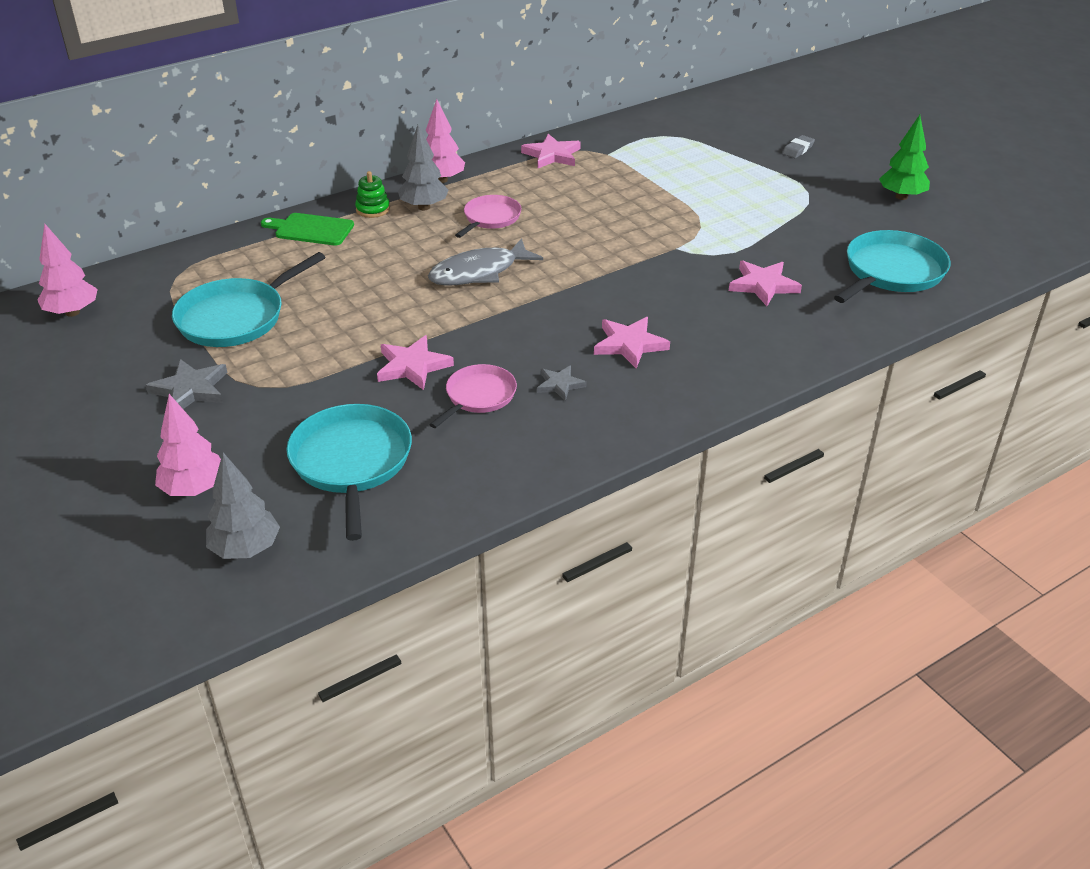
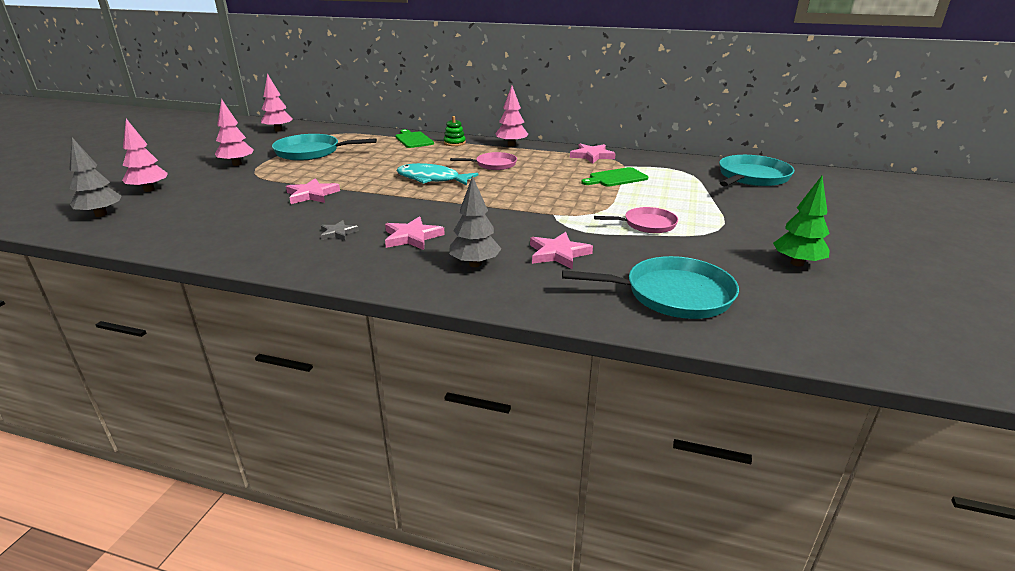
camera: 50 degrees right, 10 degrees down
grey star [146,359,228,409] -> pink tree [215,99,253,166]
turquoise pan [286,404,412,541] -> turquoise pan moved to [719,155,794,186]
grey tree [398,125,448,210] -> grey tree moved to [449,176,501,267]
grey fish [428,238,543,286] -> turquoise fish [396,163,478,186]
pink pan [429,364,517,428] -> pink pan moved to [594,207,678,233]
grey eraser [782,135,815,158] -> none
none -> green cutting board [581,167,648,187]

